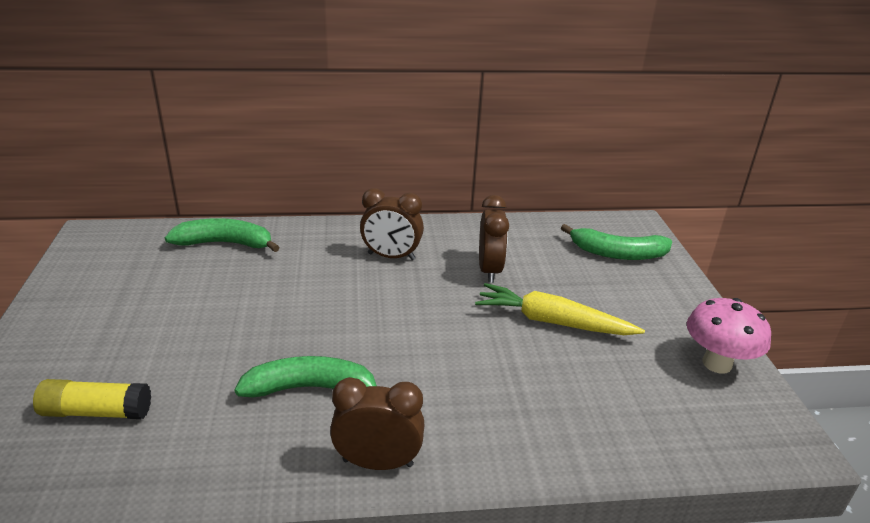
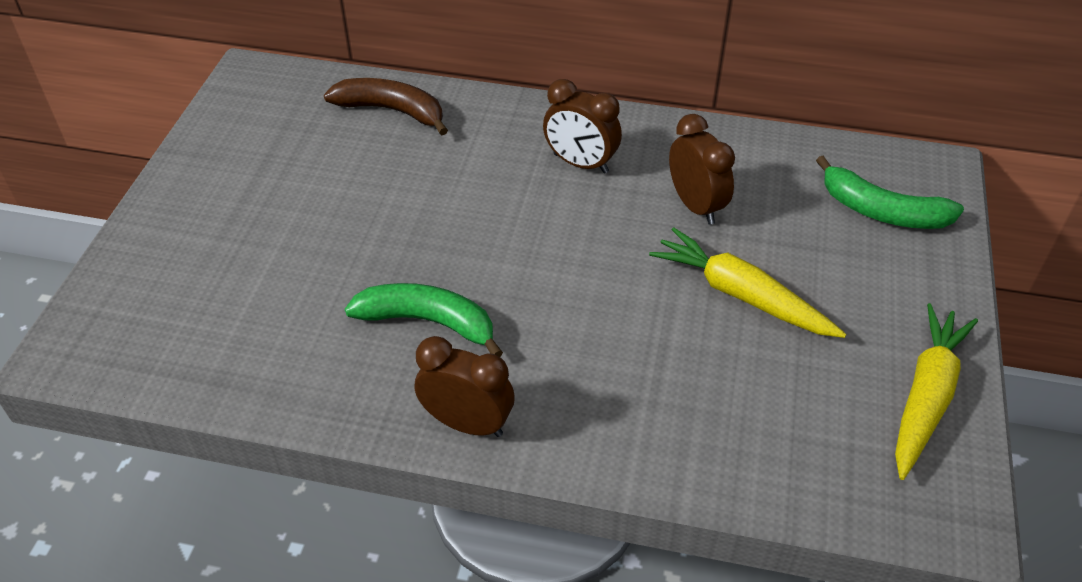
camera: 20 degrees right, 15 degrees up
yellow glue stick [33,379,151,419] -> none
green banana [165,218,280,252] -> brown banana [324,78,448,135]
brown clock [479,195,509,283] -> brown clock turned 45 degrees counterclockwise [669,114,735,225]
pink mushroom [687,298,771,374] -> yellow carrot [895,303,978,480]

